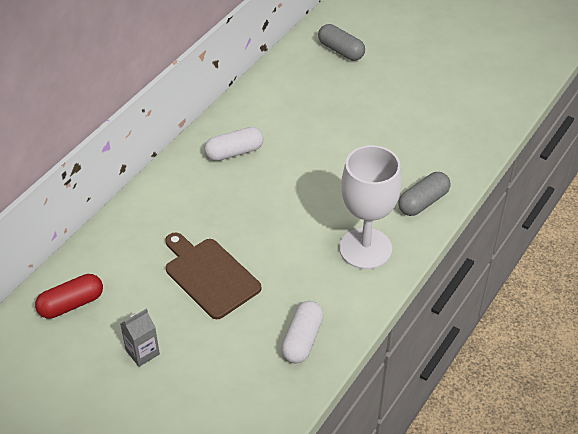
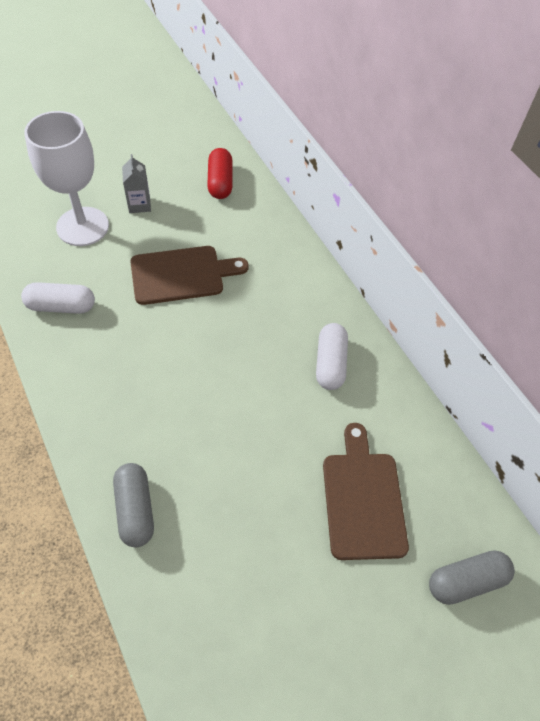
camera: 115 degrees right, 10 degrees up
white capsule [281,301,324,363] -> white capsule turned 45 degrees counterclockwise [21,282,95,314]
white goblet [339,145,402,269] -> white goblet moved to [25,111,109,246]
none -> brown cutting board [323,423,409,560]

